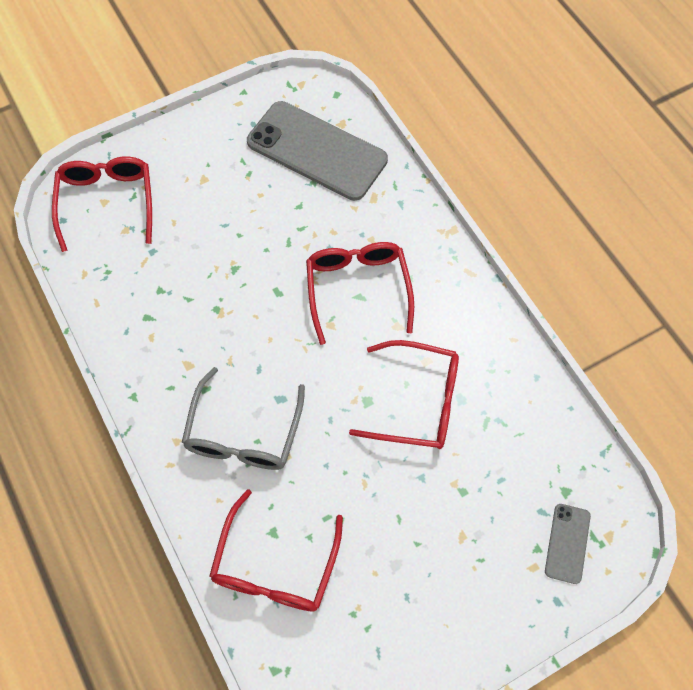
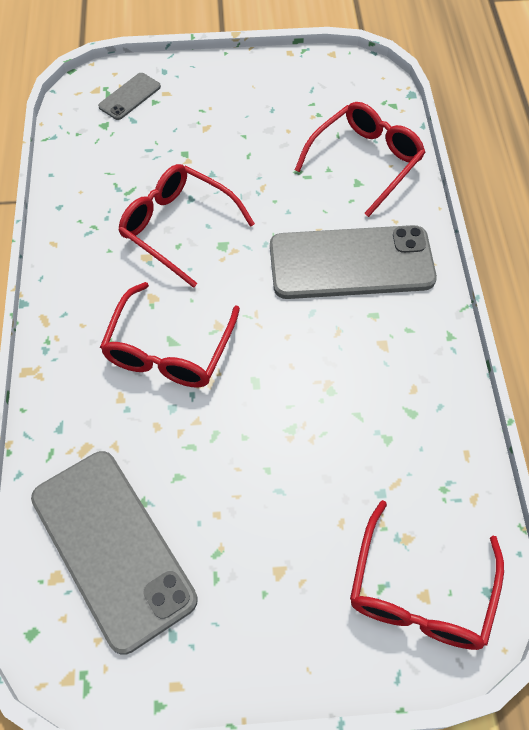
camera: 155 degrees left, 5 degrees down
grey glasses [182,367,305,470] -> grey phone [270,225,437,299]

